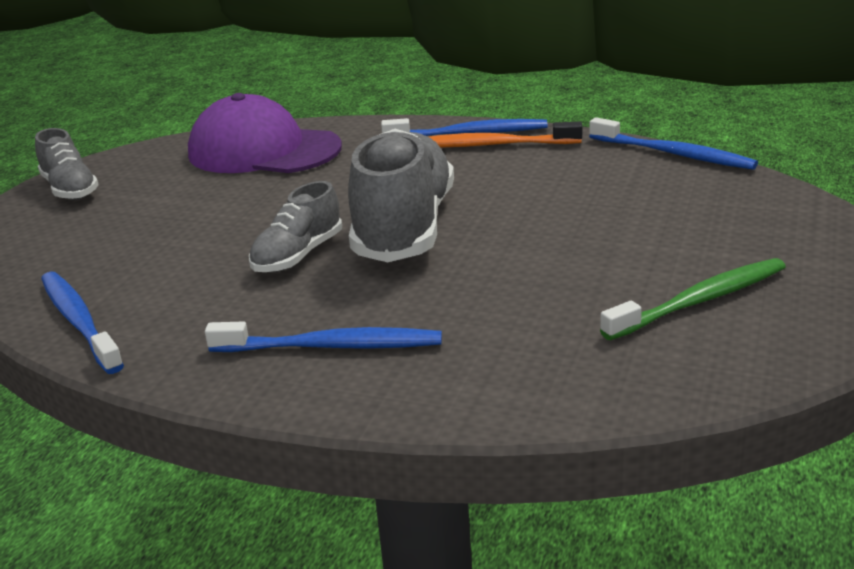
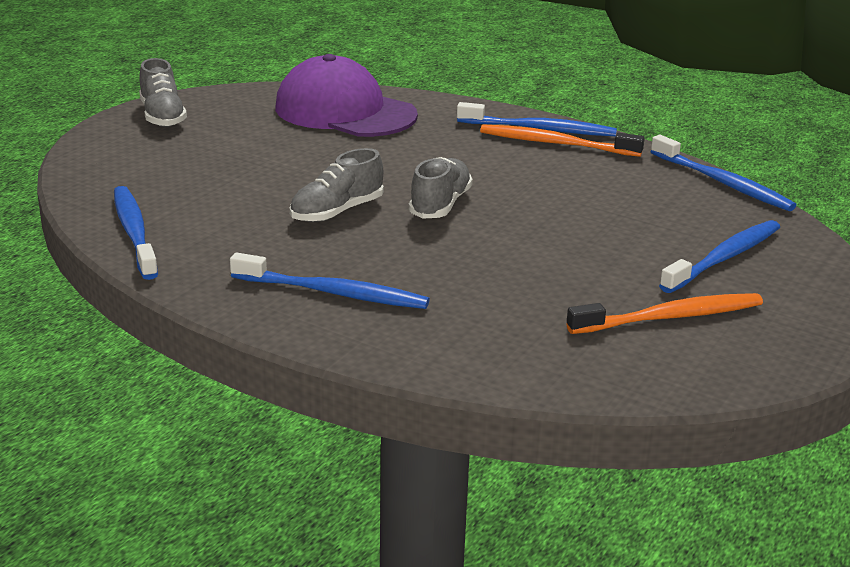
camera: 10 degrees right, 0 degrees up
grey shoe [348,129,454,262] -> grey shoe [408,157,473,219], size x0.53
green toothbrush [600,258,786,340] -> orange toothbrush [566,293,763,334]
none -> blue toothbrush [659,220,780,293]

